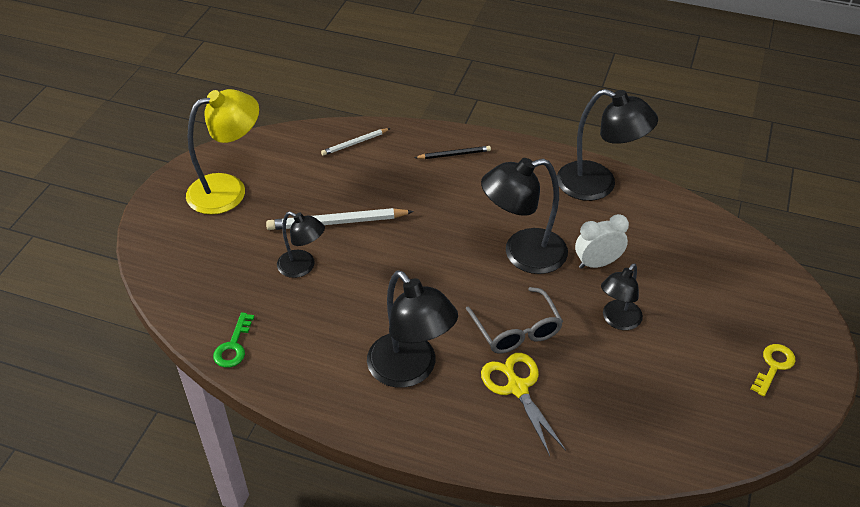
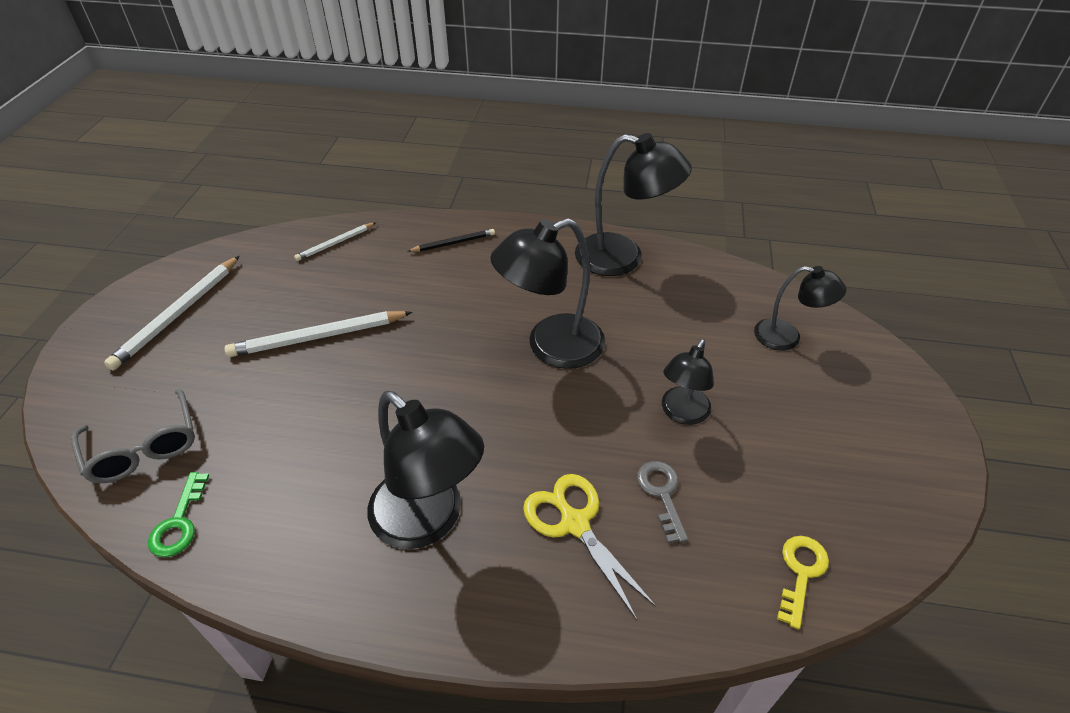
camera: 10 degrees left, 0 degrees up
yellow lamp [186,89,259,215] -> white pencil [104,256,240,371]
black lamp [277,211,325,278] -> black lamp moved to [754,266,846,351]
grey glasses [466,287,563,354] -> grey glasses moved to [71,389,195,483]
white clock [575,214,629,269] -> none
yellow key [751,344,795,397] -> yellow key moved to [777,536,829,629]
none -> grey key [637,461,688,543]

